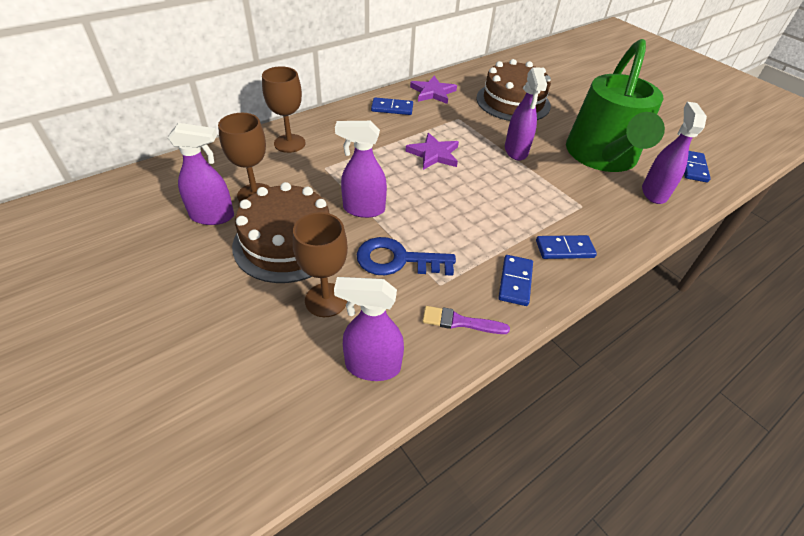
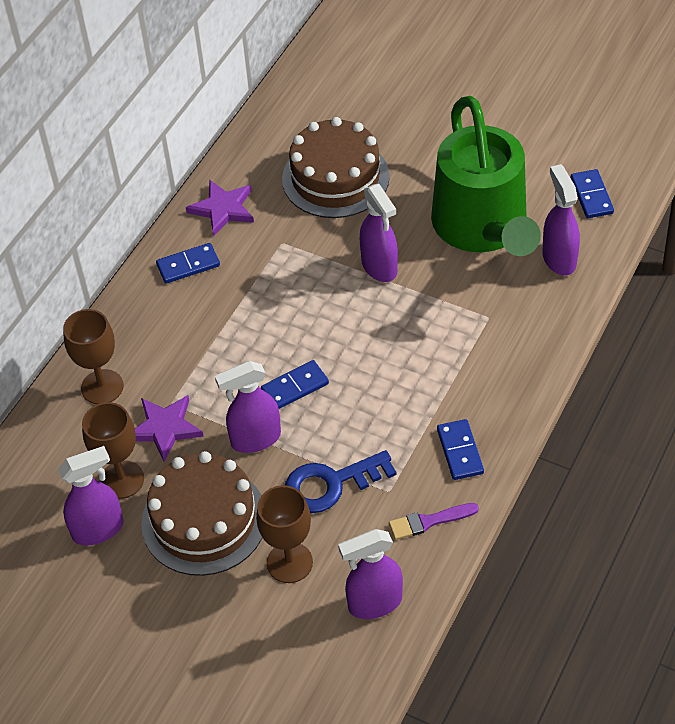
camera: 20 degrees left, 5 degrees up
purple star [405,133,459,170] -> purple star moved to [135,395,204,462]
blue domino [536,235,597,259] -> blue domino moved to [261,360,329,409]

